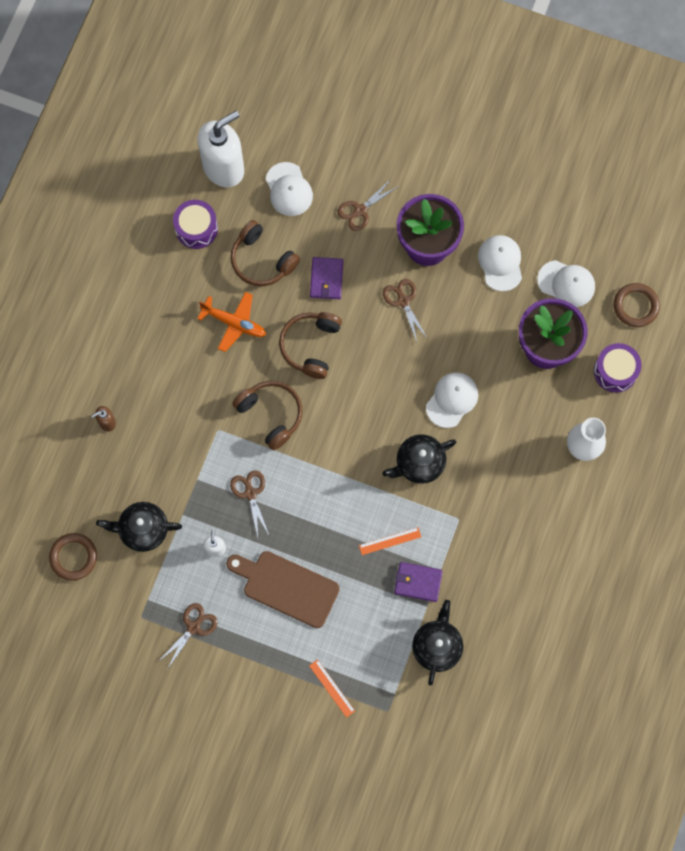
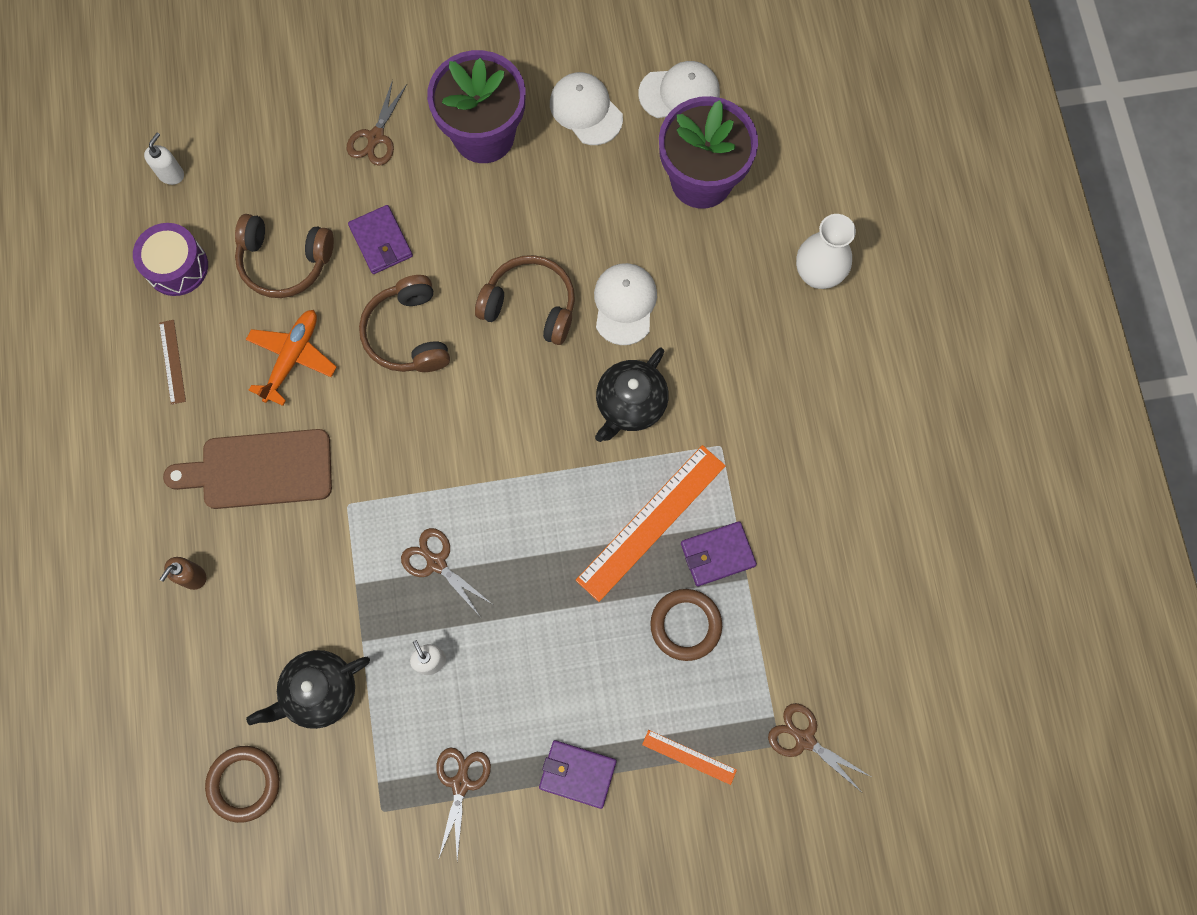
camera: 30 degrees left, 0 degrees up
orange plane [197,292,266,352] -> orange plane turned 60 degrees counterclockwise [246,310,337,406]
white soap dispenser [198,111,244,187] -> white soap dispenser [144,133,184,185], size x0.41
brown cutting board [226,551,340,628] -> brown cutting board moved to [163,429,332,509]
brown headphones [232,381,303,450] -> brown headphones moved to [475,255,575,345]
white cap [266,162,313,216] -> none
orange ruler [359,527,421,555] -> orange ruler [576,445,726,602], size x2.06
brown scissors [383,279,428,342] -> brown scissors moved to [768,703,871,791]
black teapot [412,600,463,686] -> none
purple drum [594,343,642,393] -> none
brown ring [614,283,660,327] -> brown ring moved to [650,589,722,661]
none -> brown ruler [159,320,186,405]
none -> purple wallet [539,740,617,809]

